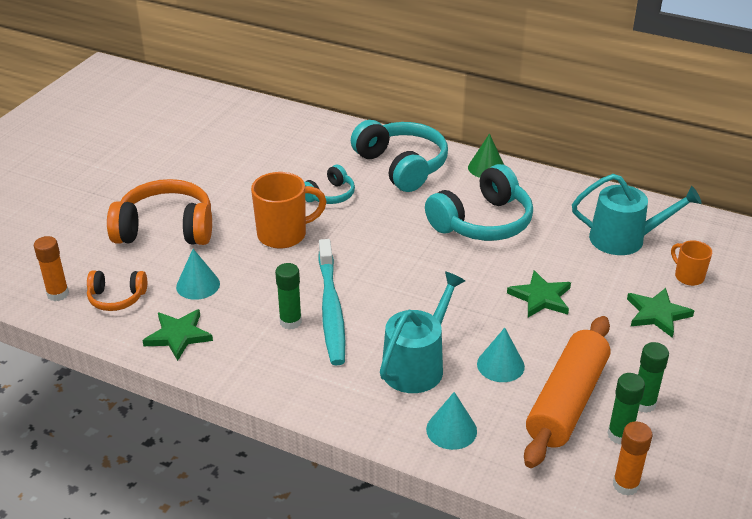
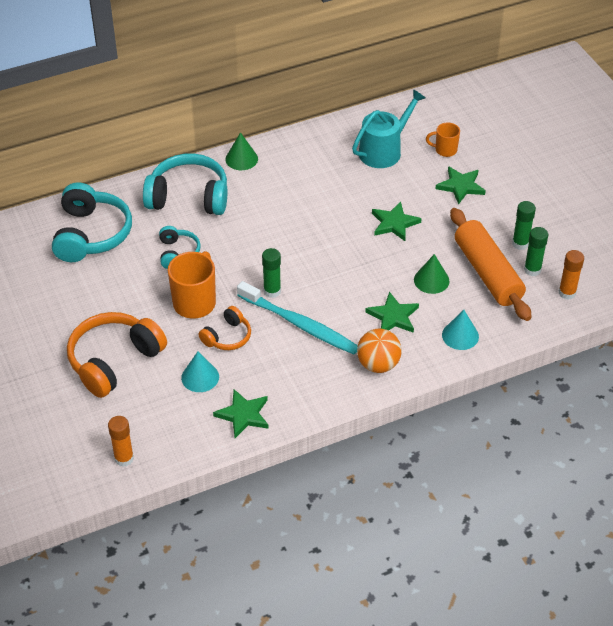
camera: 50 degrees left, 10 degrees up
orange headphones [87,271,147,311] -> orange headphones moved to [199,306,251,350]
green glue stick [275,263,302,330] -> green glue stick moved to [262,248,281,298]
turquoise watering can [380,271,465,393] -> green star [365,291,419,333]
turquoise headphones [425,164,533,241] -> turquoise headphones moved to [52,182,132,262]
turquoise cone [477,328,525,382] -> green cone [414,254,450,294]
none -> orange ball [357,329,402,373]

